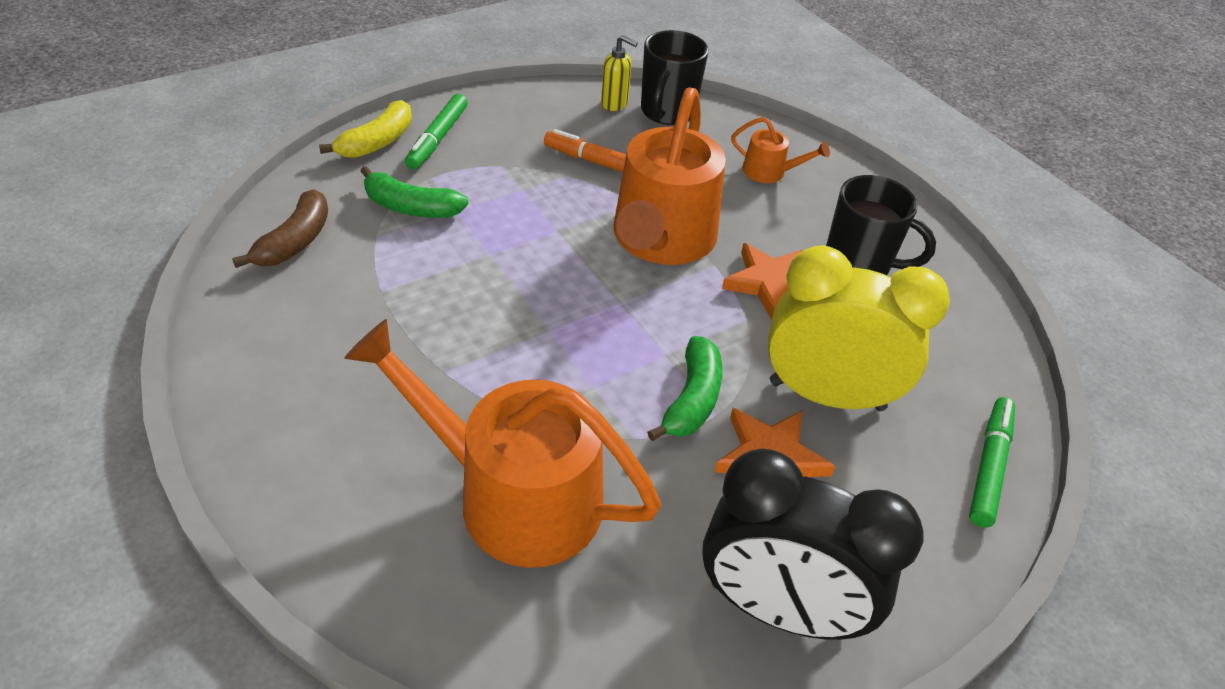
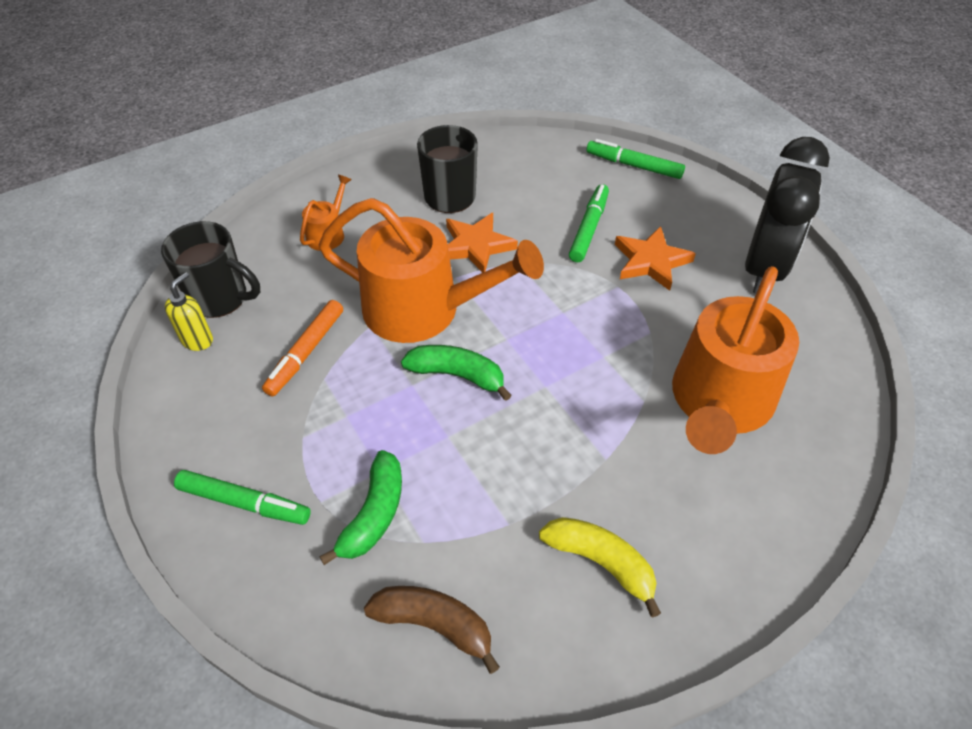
camera: 85 degrees left, 5 degrees up
yellow banana [319,100,412,158] -> yellow banana moved to [539,517,661,618]
green banana [647,336,723,441] -> green banana moved to [401,345,512,401]
yellow clock [767,245,950,411] -> green marker [569,184,609,262]

